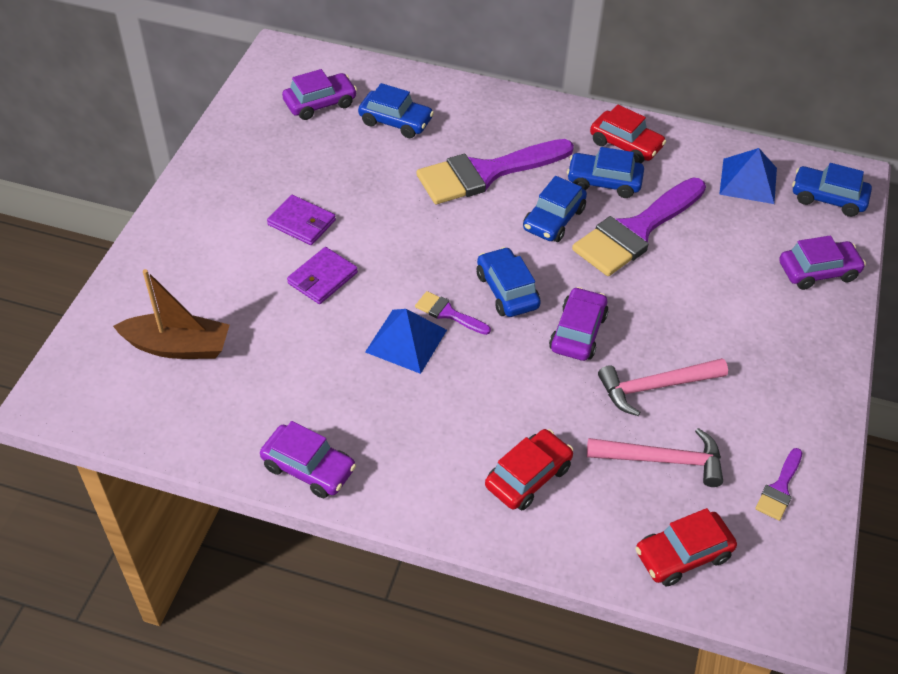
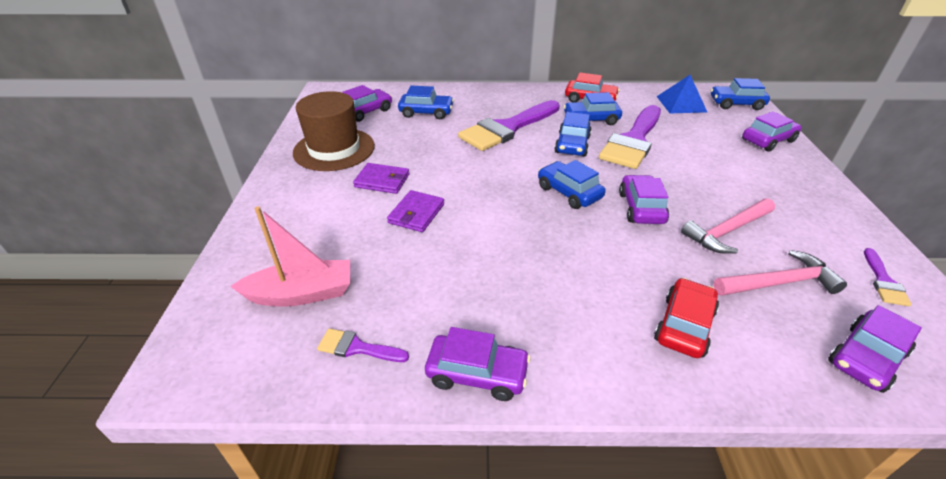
camera: 15 degrees left, 10 degrees down
brown boat [113,269,230,359] -> pink boat [230,206,350,307]
blue pyramid [365,309,447,374] -> none
purple brush [415,291,491,335] -> purple brush moved to [317,329,409,362]
red car [635,508,737,586] -> purple car [828,305,922,393]
none -> brown hat [293,91,375,171]

